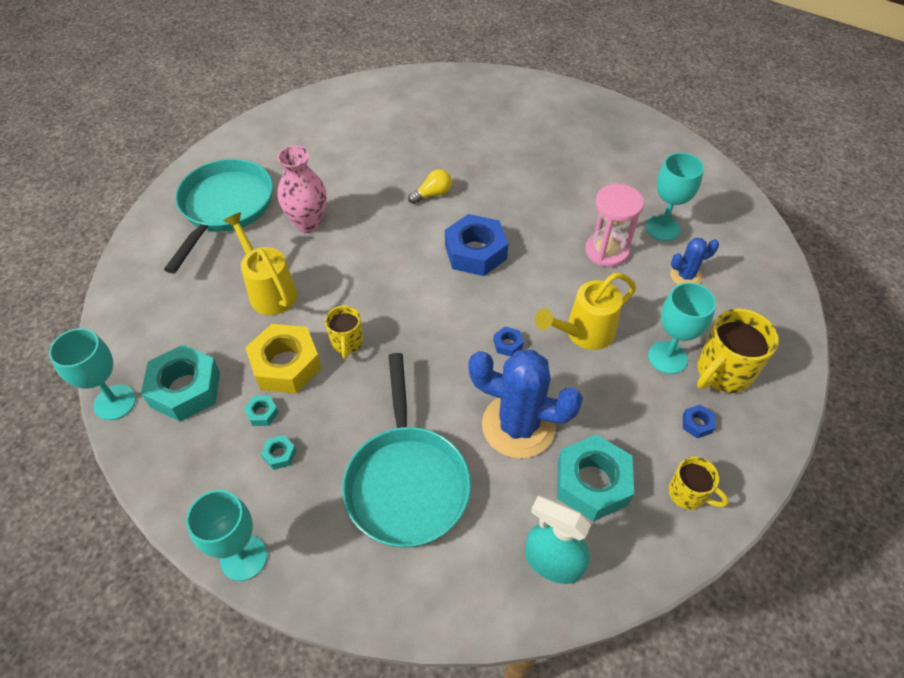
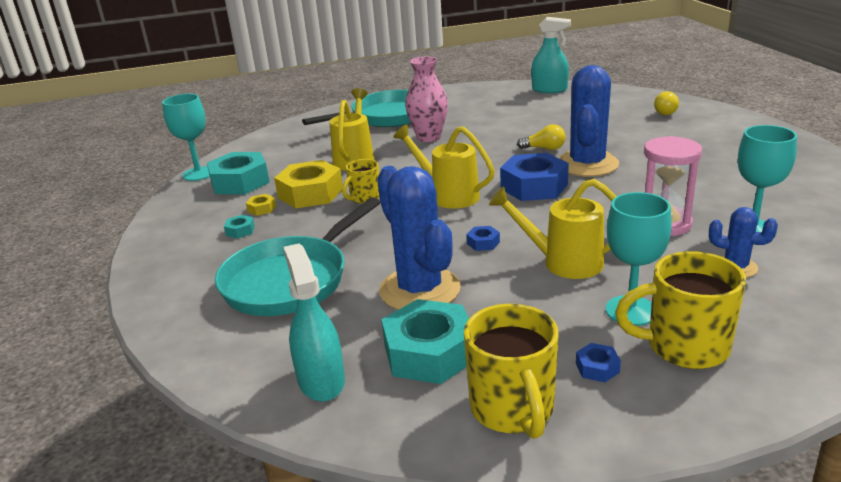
camera: 45 degrees right, 25 degrees down
turquoise goblet [186,490,267,581] -> none
turquoise nut [244,395,279,426] -> yellow nut [246,194,276,216]
yellow mug [668,456,729,510] -> yellow mug [464,304,559,439], size x1.68
none -> yellow watering can [393,124,495,209]
none -> turquoise spray bottle [531,17,571,93]
none -> blue cactus [559,65,619,177]
none -> yellow light bulb [654,91,679,115]

